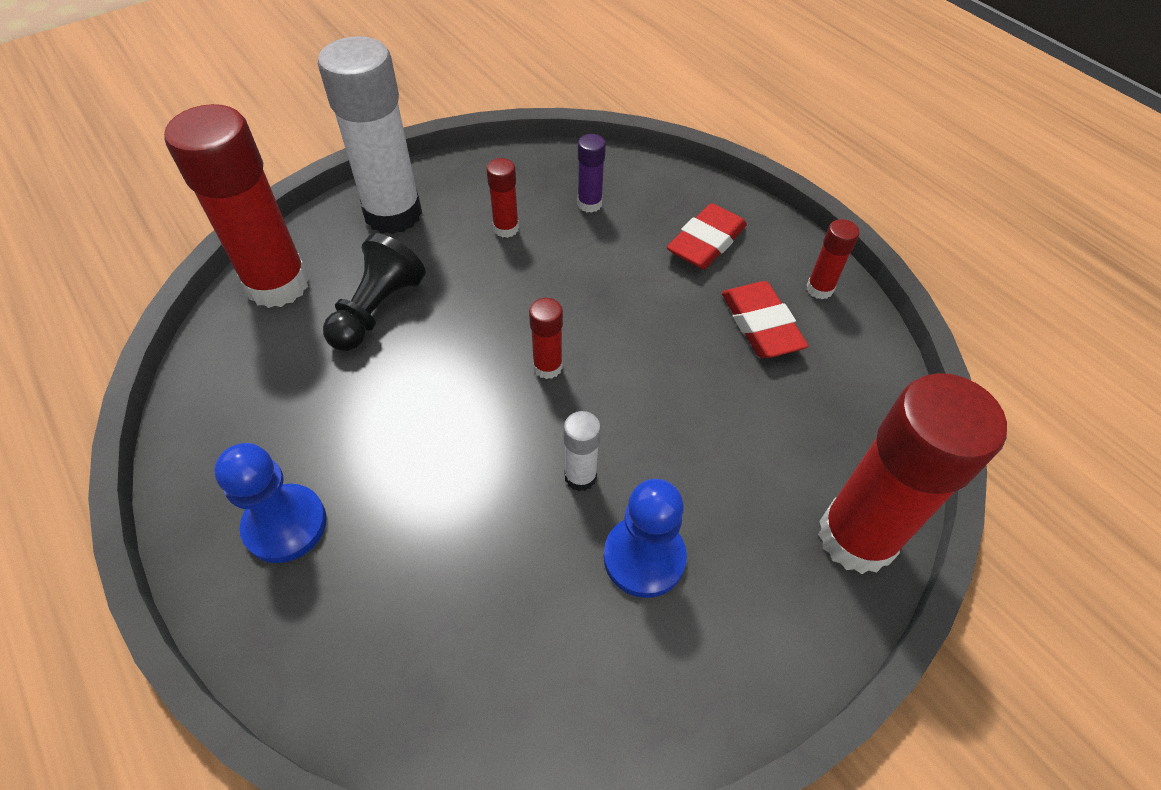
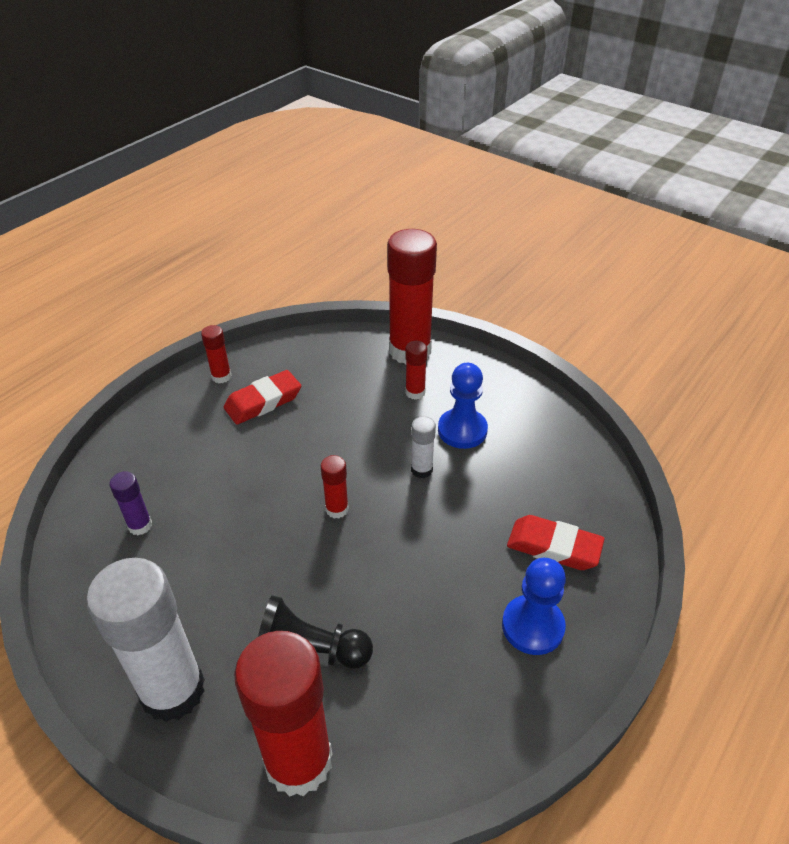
camera: 105 degrees left, 10 degrees down
red glue stick [486,158,519,238] -> red glue stick moved to [405,341,428,400]
red eraser [667,203,747,269] -> red eraser moved to [507,515,604,570]

